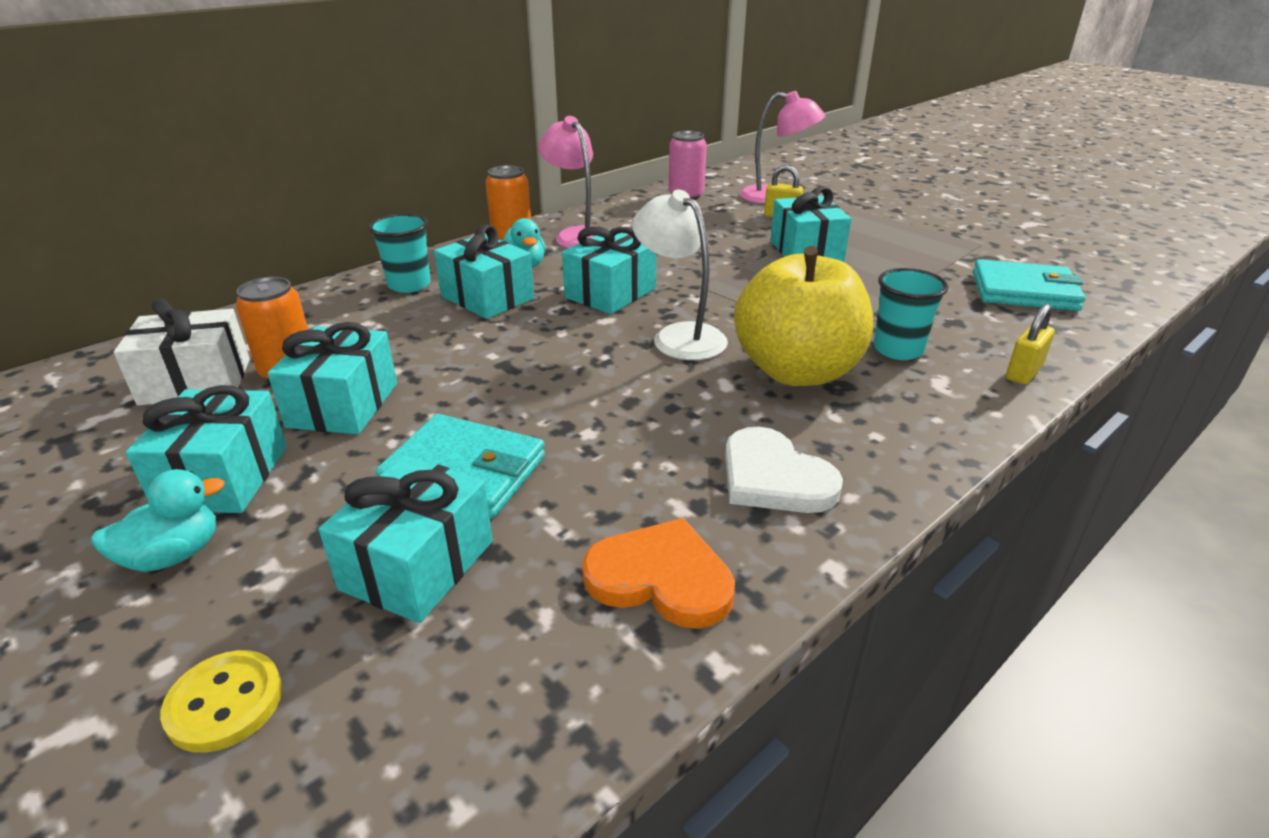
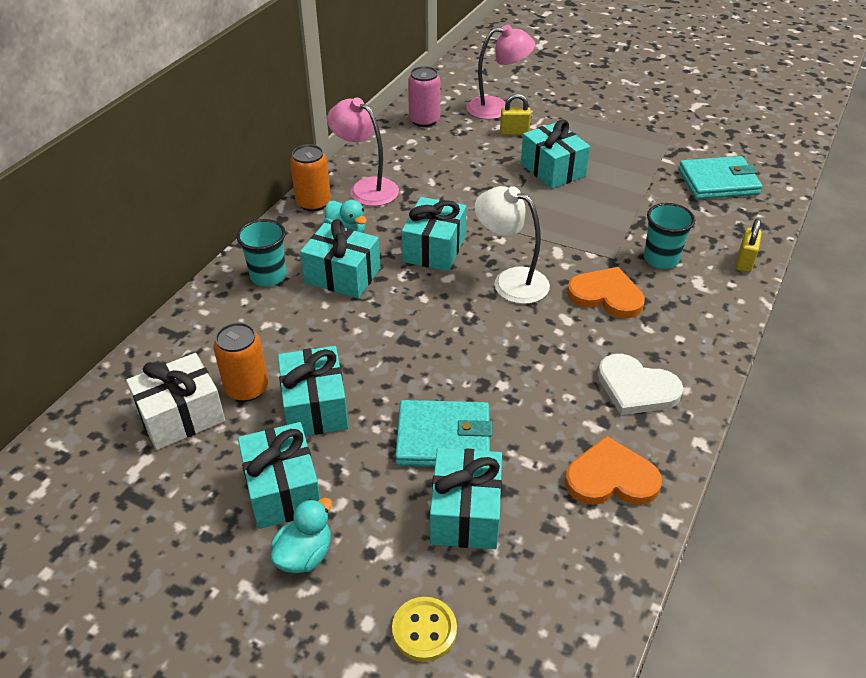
camera: 20 degrees left, 10 degrees up
yellow apple [734,246,873,386] -> orange heart [567,267,645,318]

